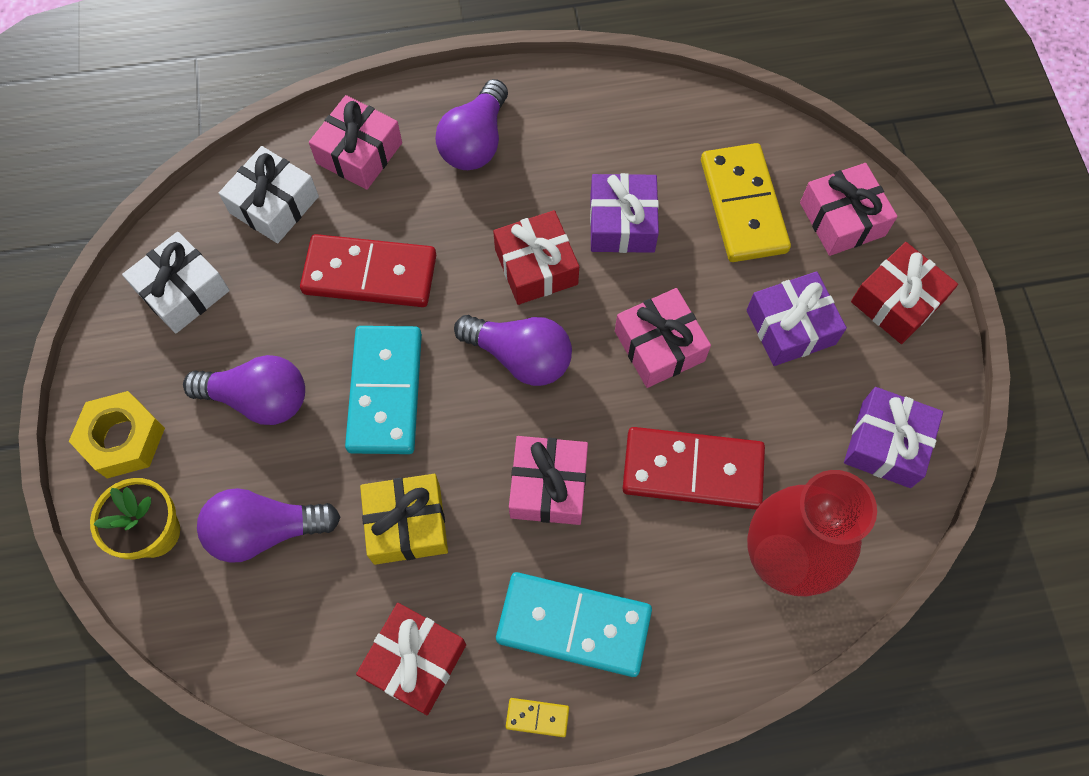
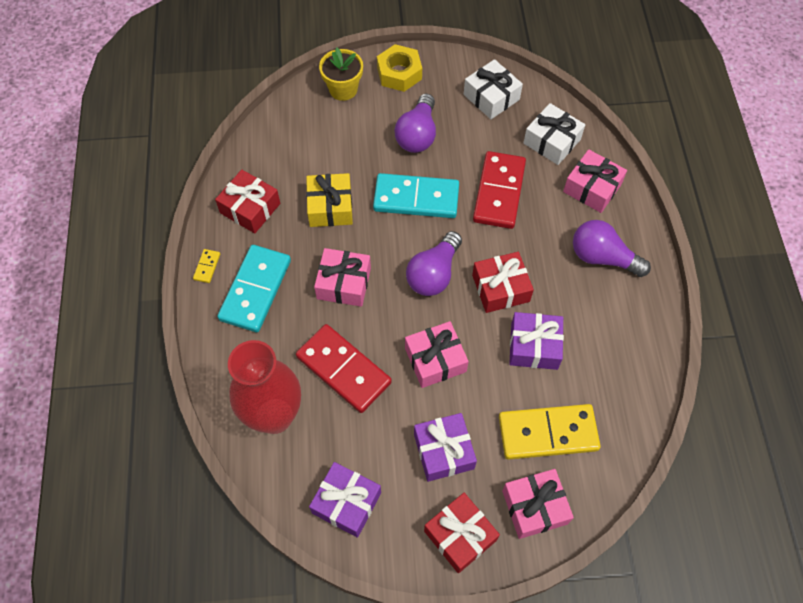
camera: 95 degrees right, 5 degrees down
purple light bulb [197,488,340,563] -> none
red domino [622,427,765,509] -> red domino turned 60 degrees counterclockwise [296,324,392,413]

